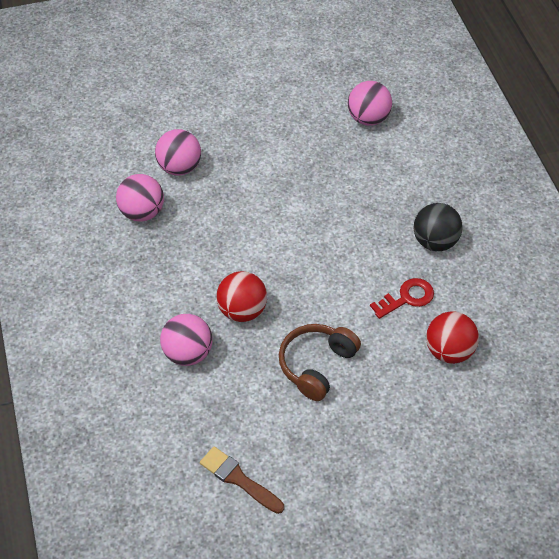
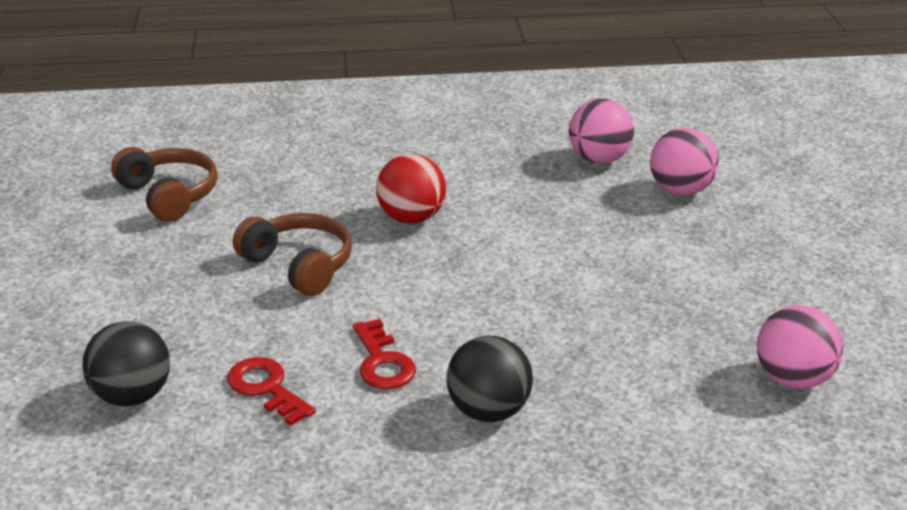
camera: 100 degrees right, 20 degrees down
pink ball [160,314,213,366] -> none
brown brush [200,446,284,514] -> brown headphones [111,147,218,222]
red ball [426,311,479,364] -> red key [227,357,316,426]
none -> black ball [83,321,170,406]

